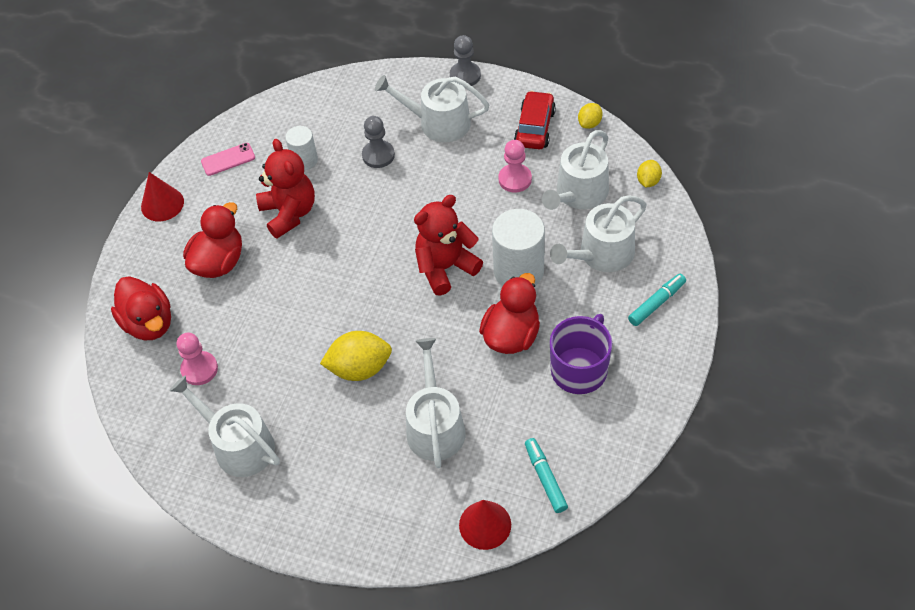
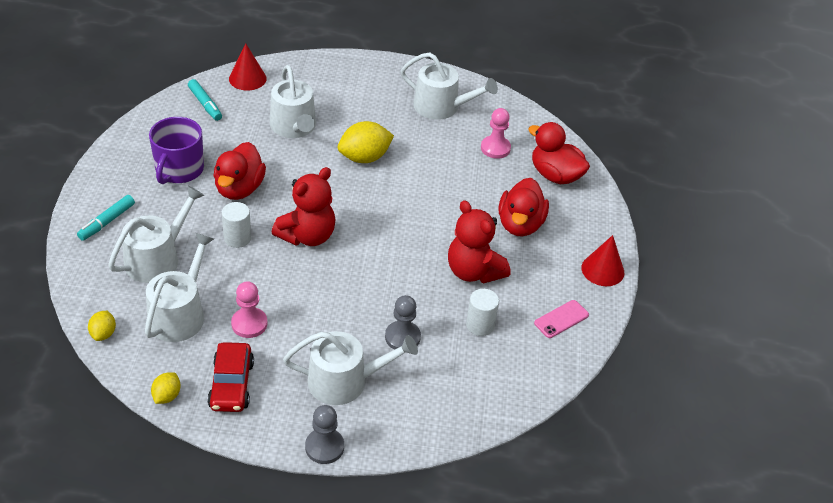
camera: 160 degrees right, 10 degrees down
white cylinder [492,209,545,286] -> white cylinder [222,202,251,248], size x0.57

